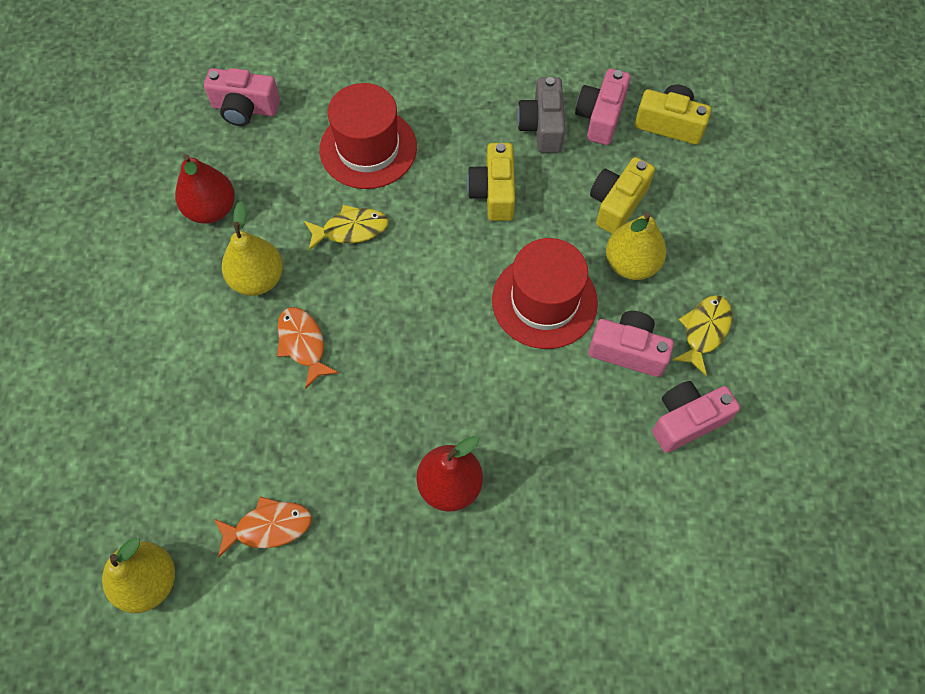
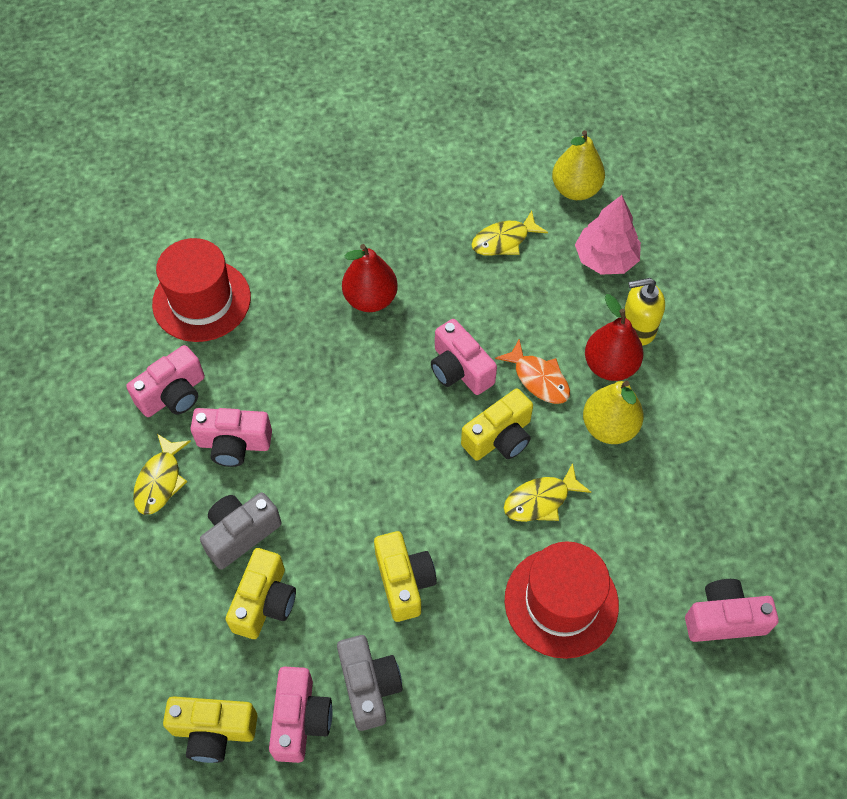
camera: 165 degrees right, 5 degrees down
red pear [175,154,235,224] -> red pear moved to [585,294,644,381]
orange fish [214,496,312,558] -> yellow fish [472,211,548,256]
red hat [492,238,598,349] -> red hat moved to [152,238,251,342]
yellow pear [606,212,666,280] -> grey camera [200,492,282,569]
none -> pink camera [431,319,497,395]
none -> yellow camera [461,388,533,461]
none -> pink tree [575,195,641,274]
none -> yellow soap dispenser [624,278,665,346]

